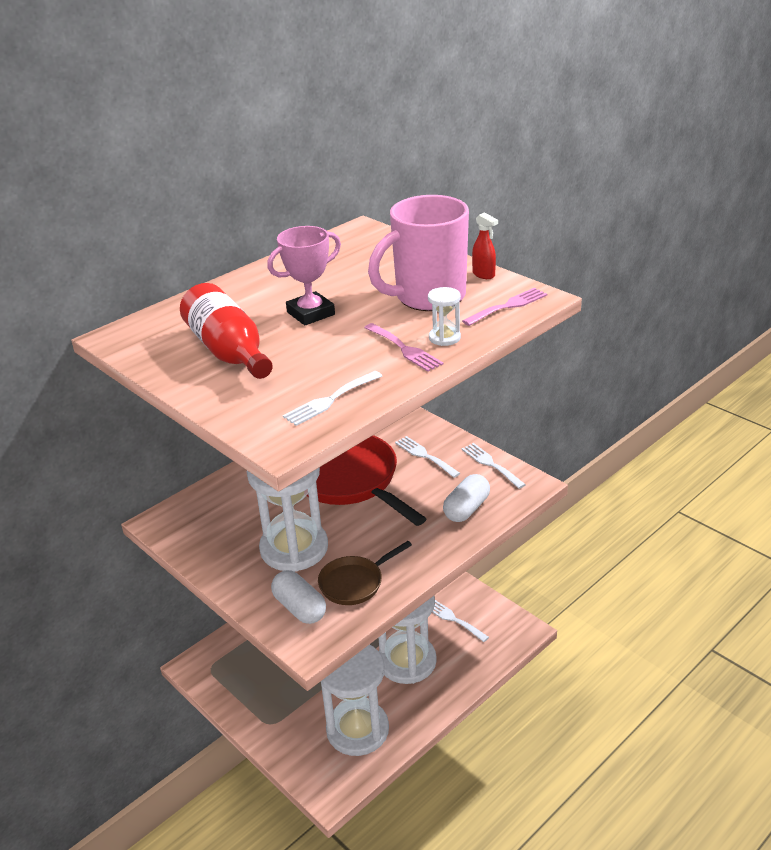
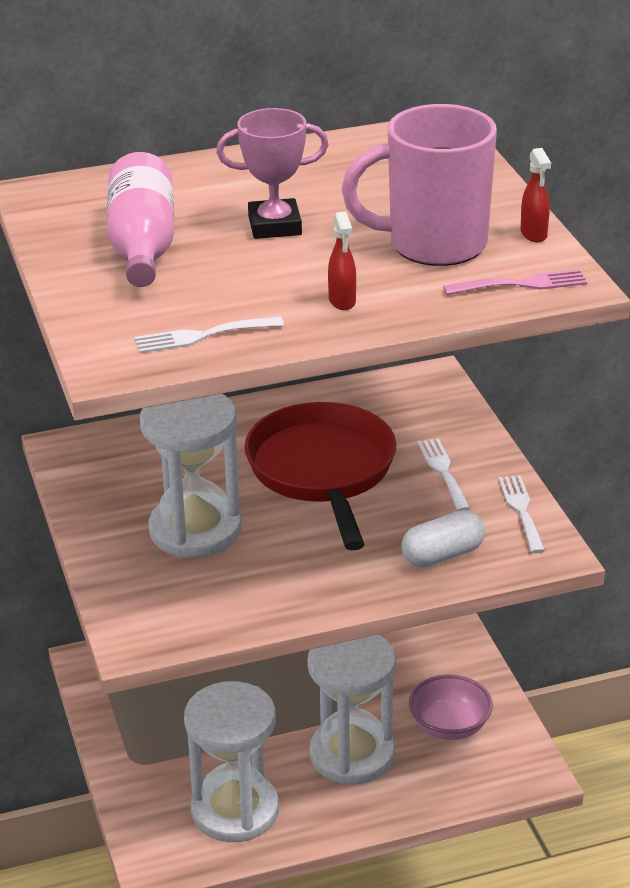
camera: 25 degrees right, 0 degrees up
red bottle [180,283,273,379] -> pink bottle [107,152,174,287]
white capsule [271,570,326,624] -> none
brown pan [318,541,412,605] -> none
pink fork [364,323,444,372] -> red spray bottle [328,212,356,310]
white hourglass [428,287,461,346] -> none
white fork [432,600,489,642] -> pink bowl [409,675,493,740]

